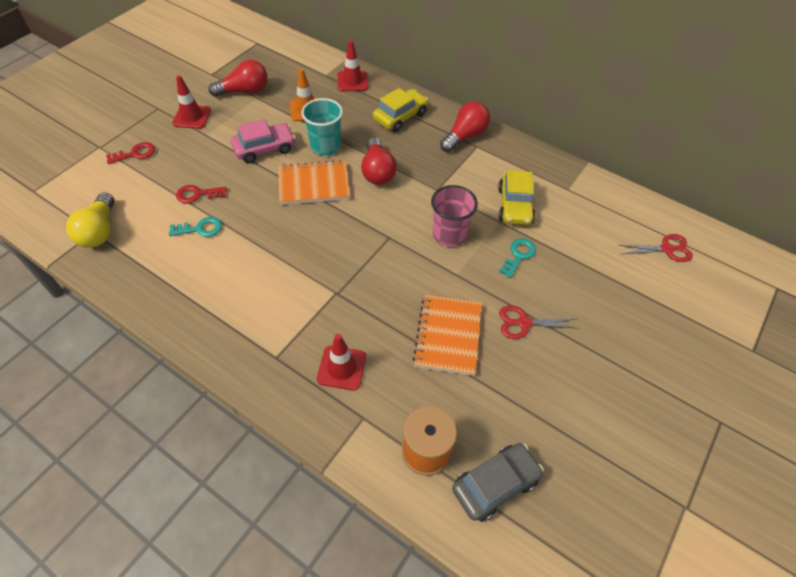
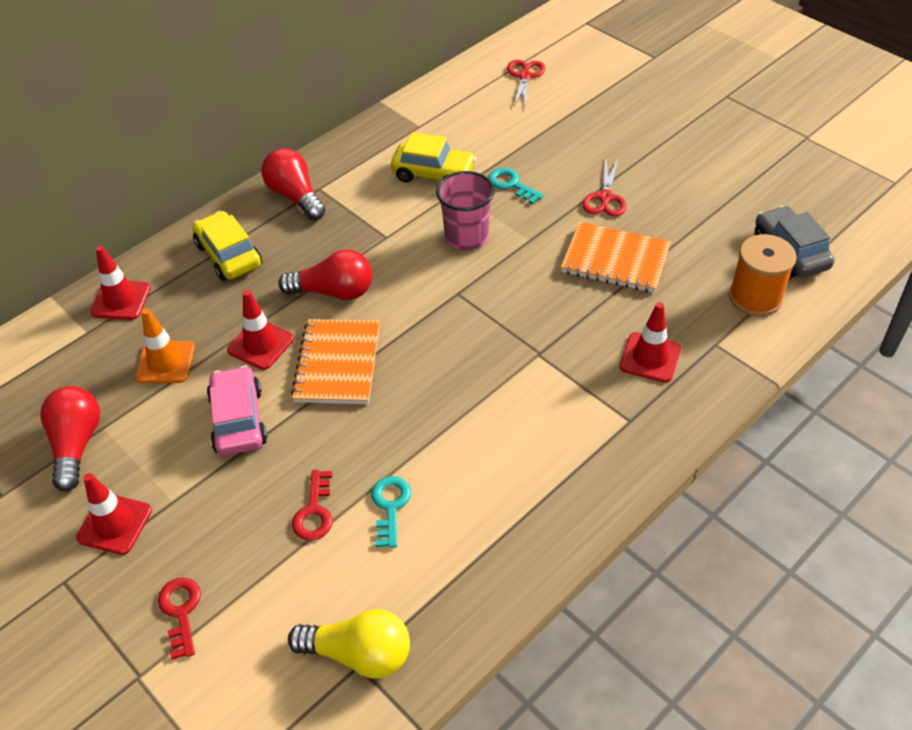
camera: 75 degrees left, 5 degrees down
turquoise cup [301,98,343,156] -> red traffic cone [227,290,294,370]

